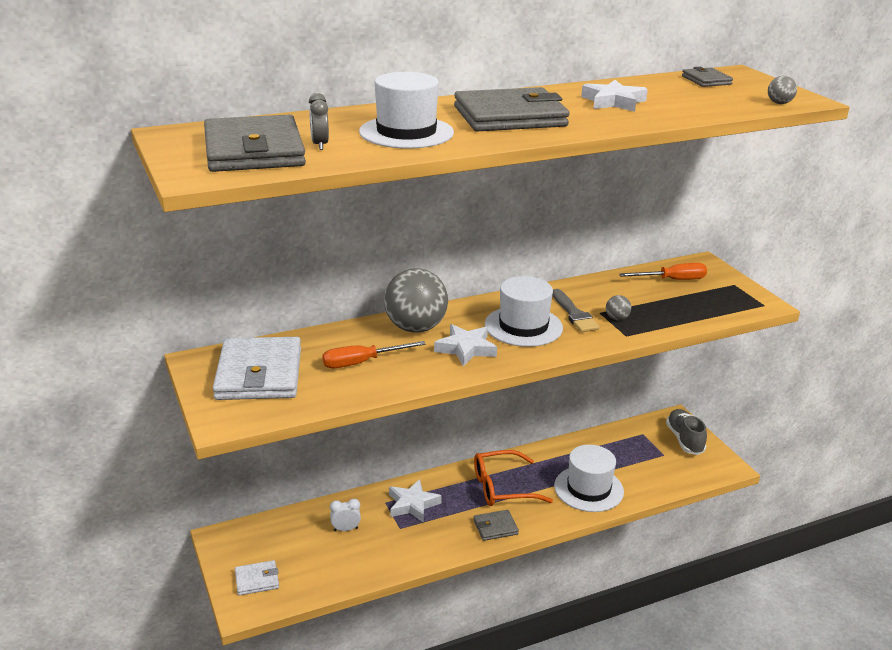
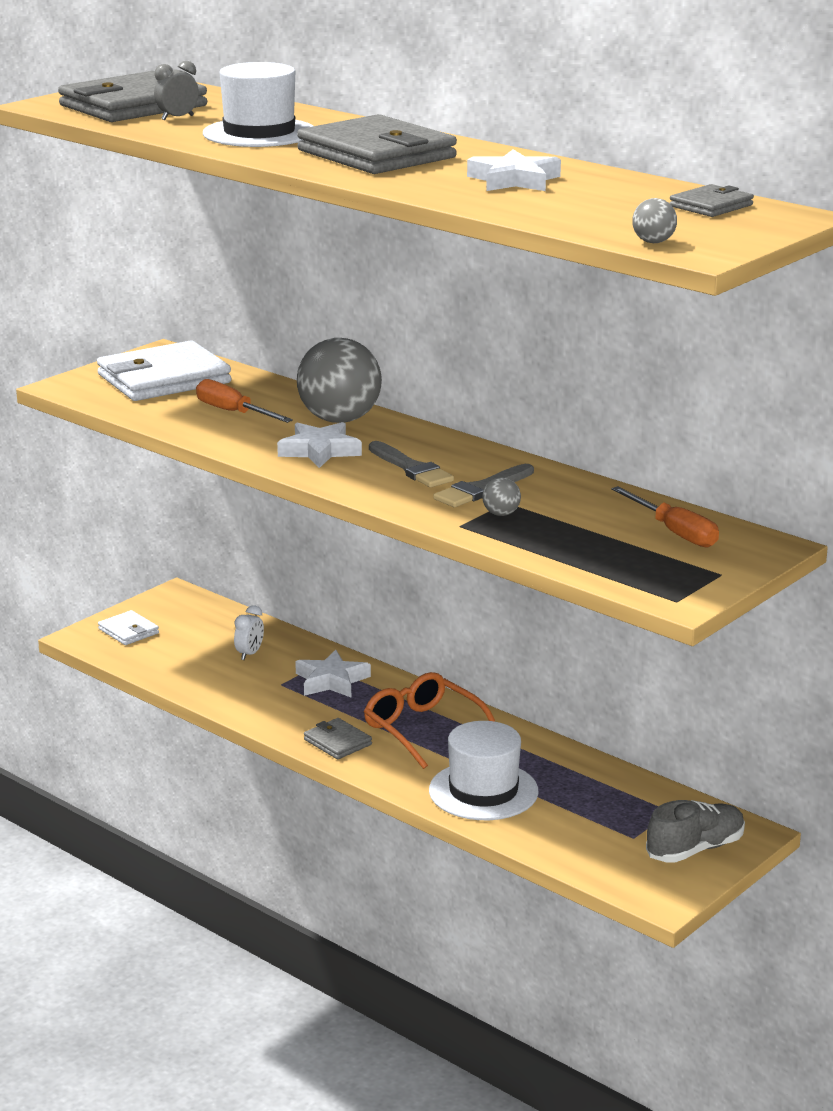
camera: 65 degrees right, 5 degrees down
white clock [330,499,361,531] -> white clock turned 60 degrees clockwise [234,605,264,660]
white hat [485,276,563,347] -> grey brush [369,441,454,487]

